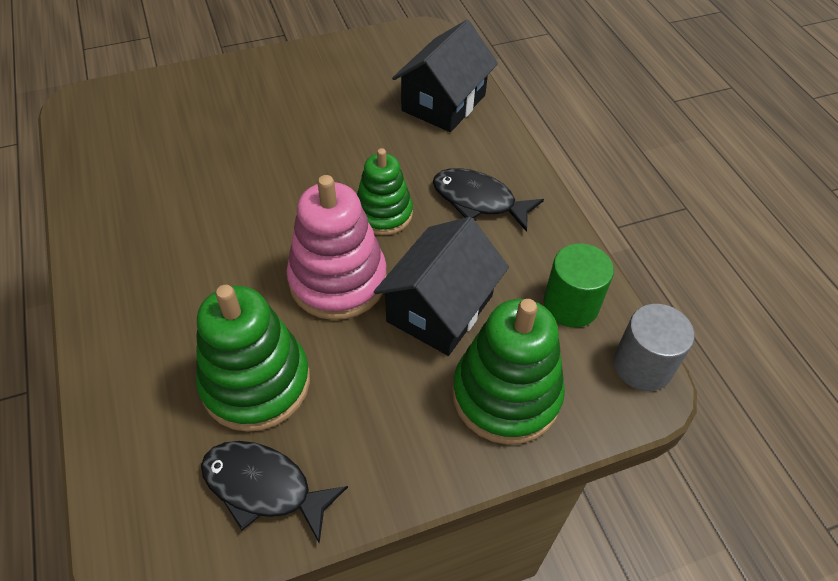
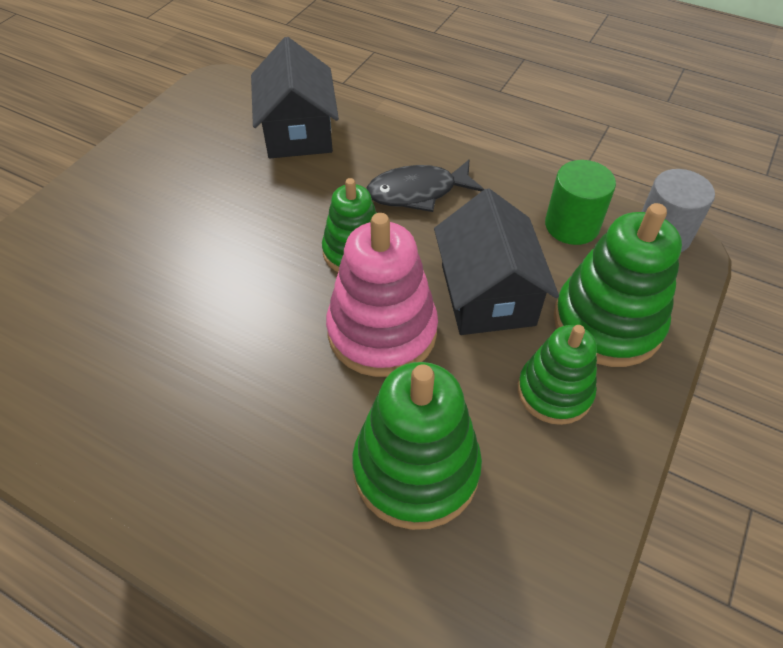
camera: 40 degrees left, 0 degrees up
black fish [201,441,348,543] -> none
none -> green stacking toy [518,325,597,425]

